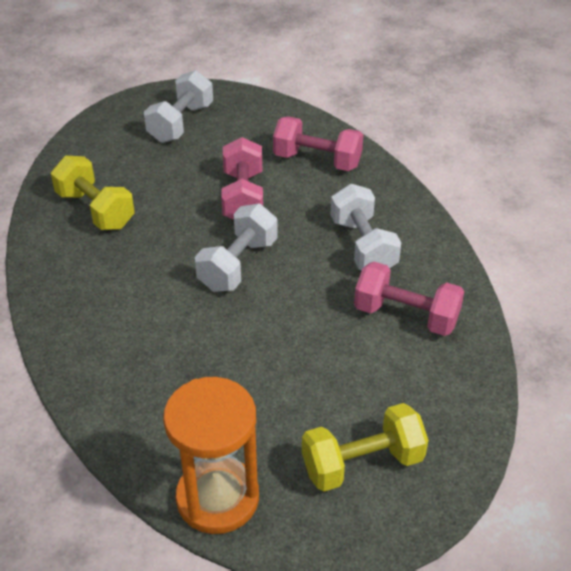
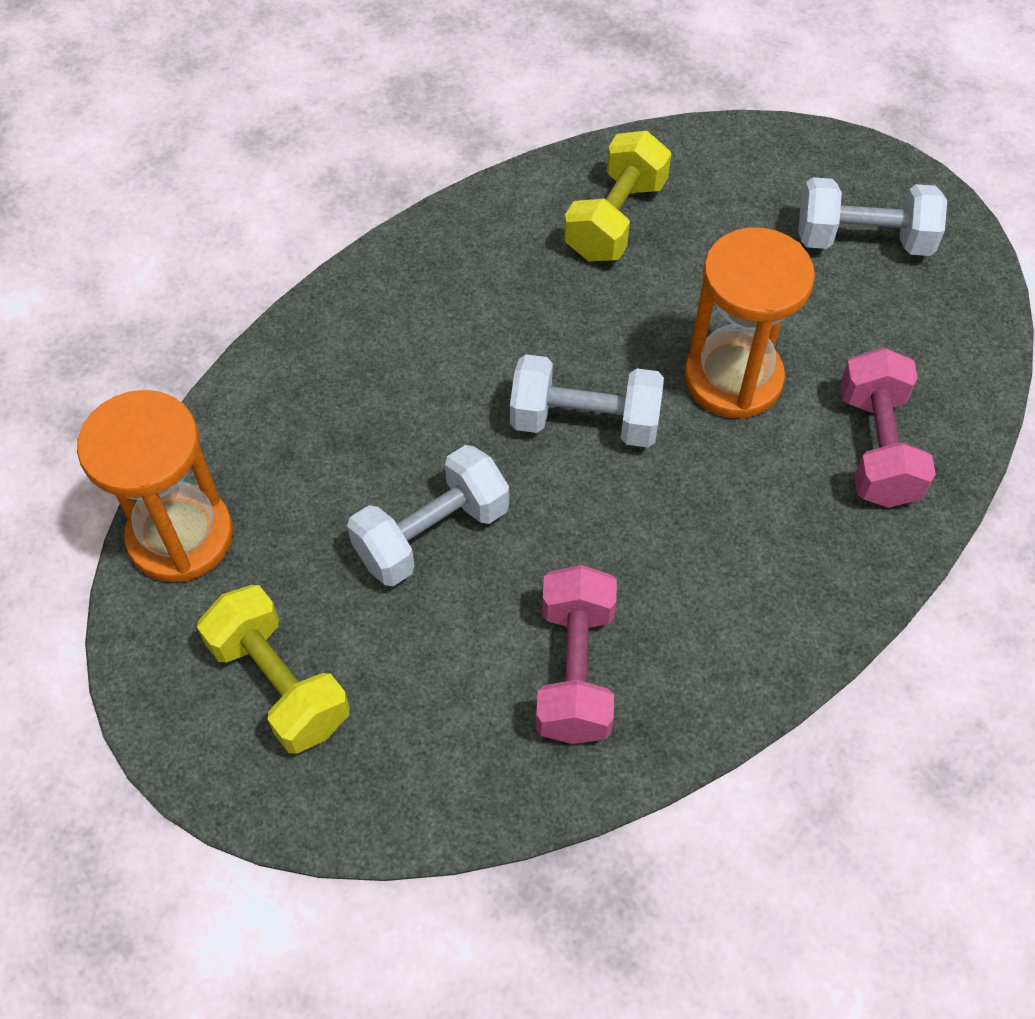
camera: 70 degrees right, 15 degrees up
pink dumbbell [221,137,263,220] -> orange hourglass [684,228,815,419]
white dumbbell [330,184,401,270] -> white dumbbell moved to [347,445,509,586]

